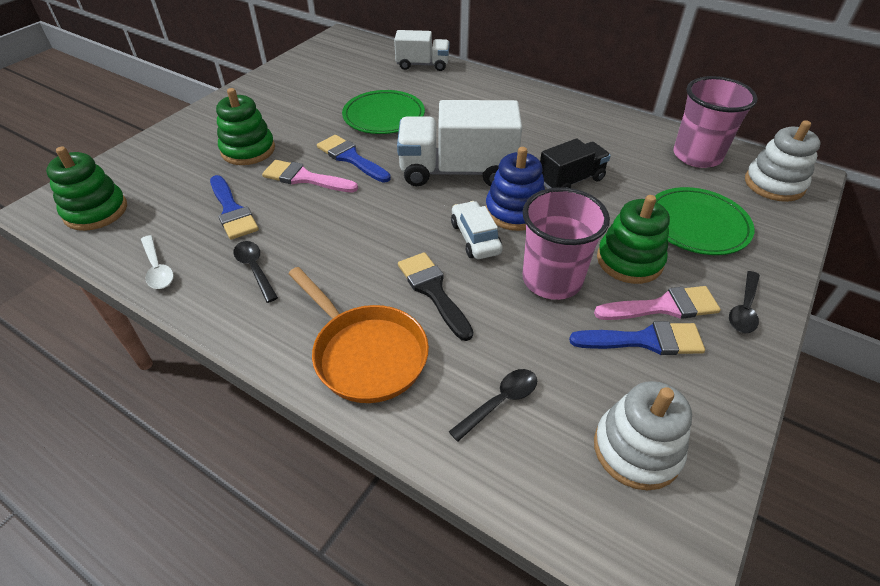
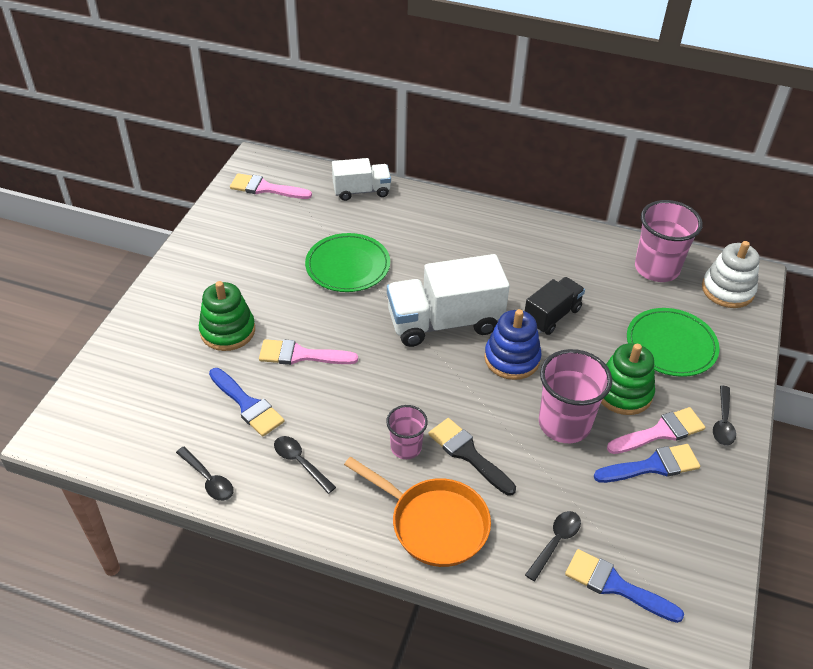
camera: 15 degrees left, 0 degrees up
green stacking toy [46,147,127,231] -> none
white spoon [141,235,174,289] -> black spoon [176,446,234,501]
blue brush [317,135,391,183] -> blue brush moved to [565,549,684,623]
white car [451,201,502,259] -> none
white stacking toy [594,381,692,490] -> none
none -> pink brush [230,173,312,199]
none -> pink cup [386,405,428,459]

